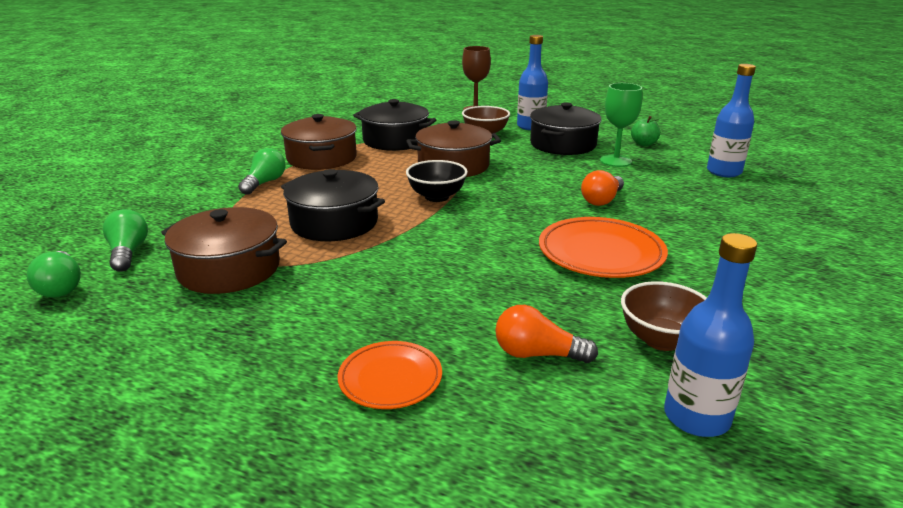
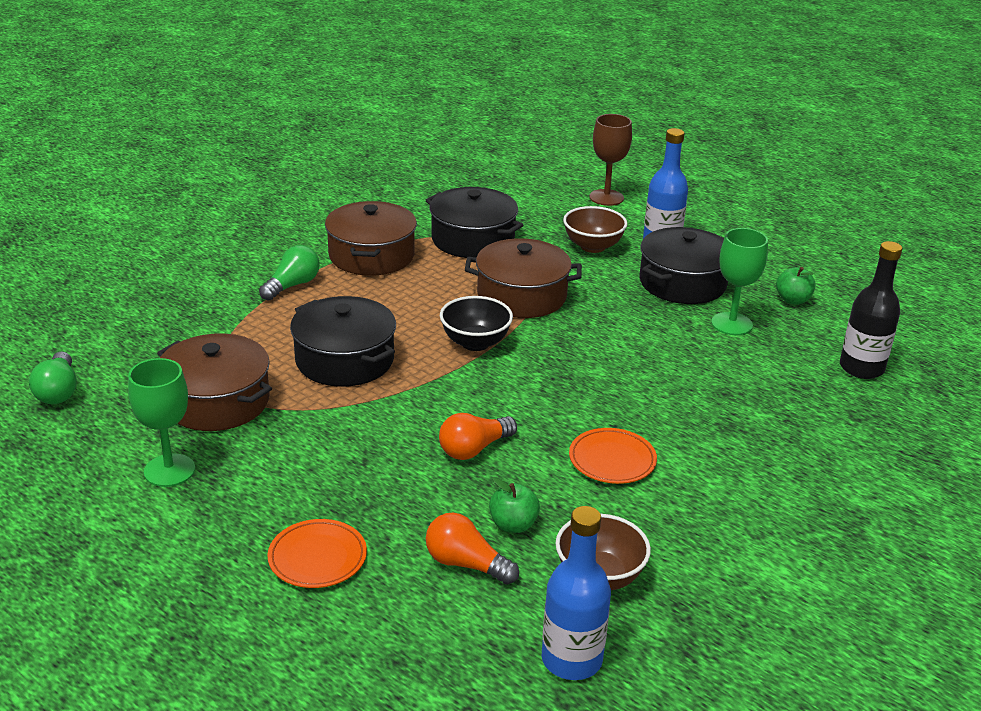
camera: 15 degrees right, 5 degrees up
green light bulb [103,209,148,272] -> none
orange plate [539,217,668,278] -> orange plate [569,428,657,484], size x0.61
orange light bulb [581,170,624,206] -> orange light bulb moved to [439,413,517,460]
blue bottle [707,64,756,177] -> black bottle [840,241,902,379]
none -> green goblet [128,358,195,487]
none -> green apple [489,478,540,533]

